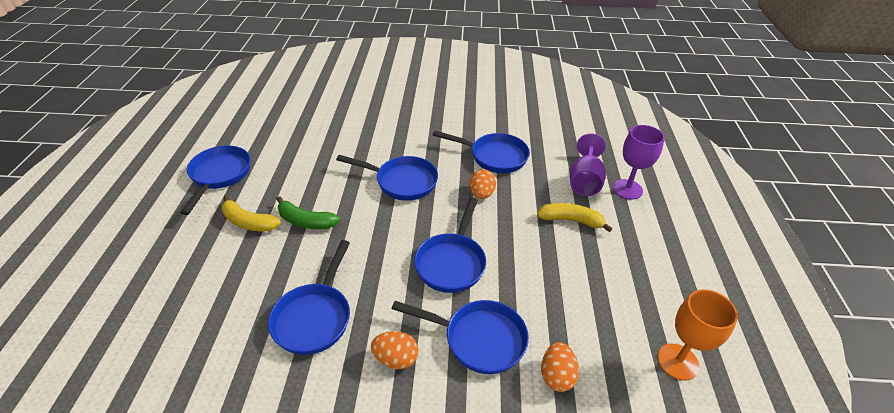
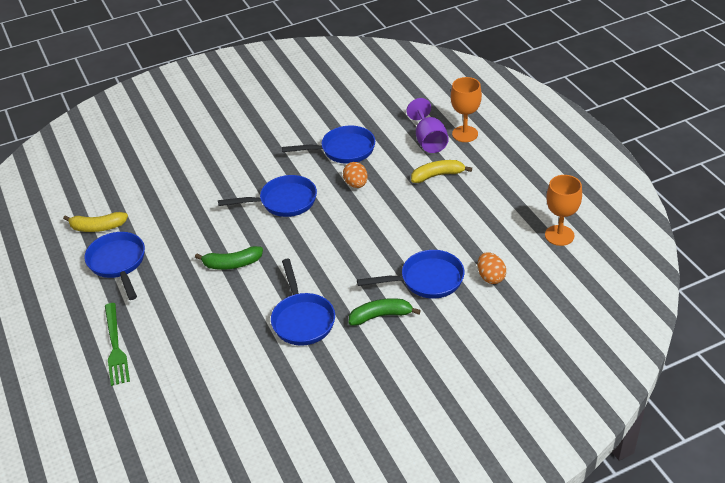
camera: 25 degrees left, 0 degrees up
yellow banana [222,195,281,232] -> yellow banana moved to [63,212,128,232]
orange egg [371,331,418,369] -> green banana [349,298,421,326]
blue pan [414,197,486,293] -> none
purple goblet [613,125,665,200] -> orange goblet [451,77,482,142]
none -> green fork [105,303,130,386]

